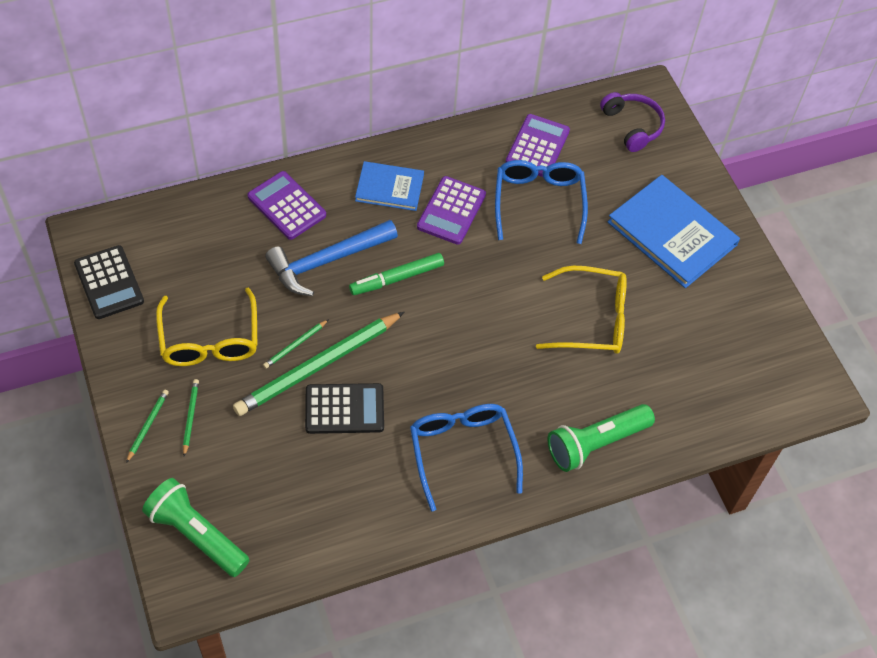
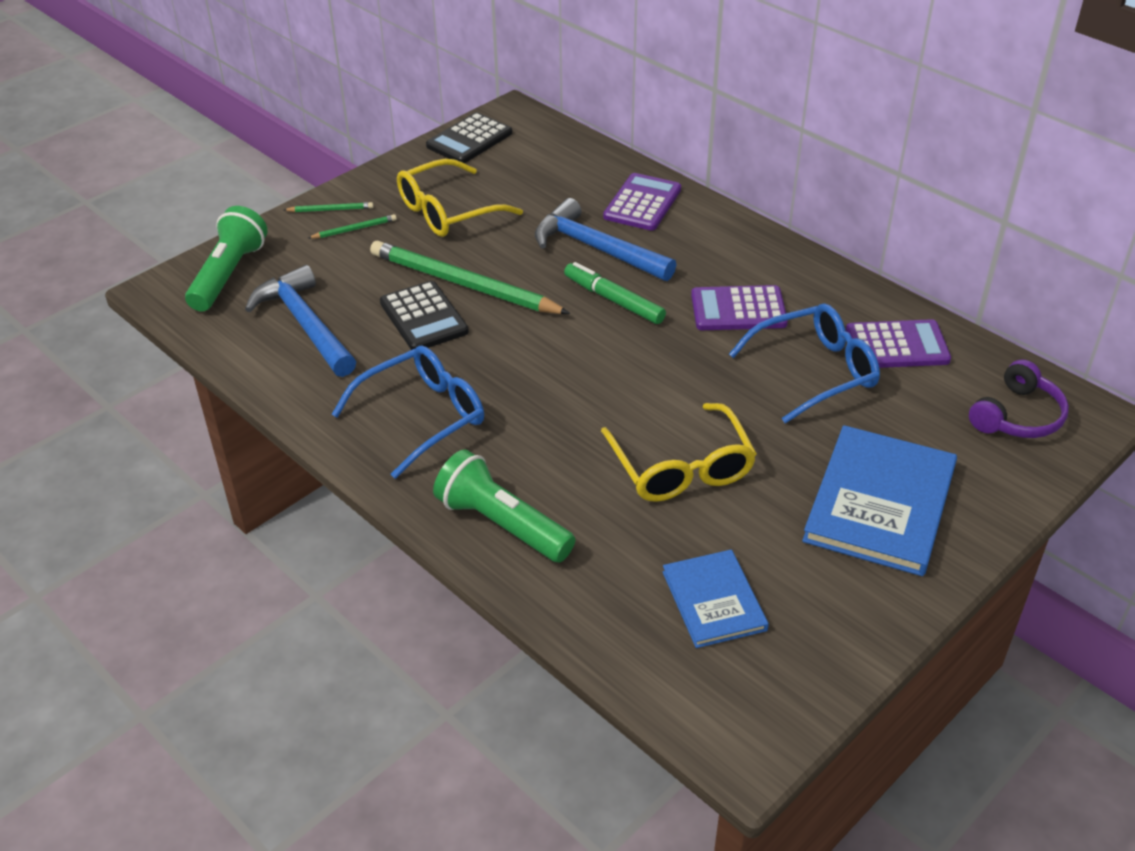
camera: 70 degrees right, 15 degrees down
green pencil [263,319,329,369] -> none
blue book [355,161,424,211] -> blue book moved to [663,550,769,648]
none -> blue hammer [245,265,356,377]

